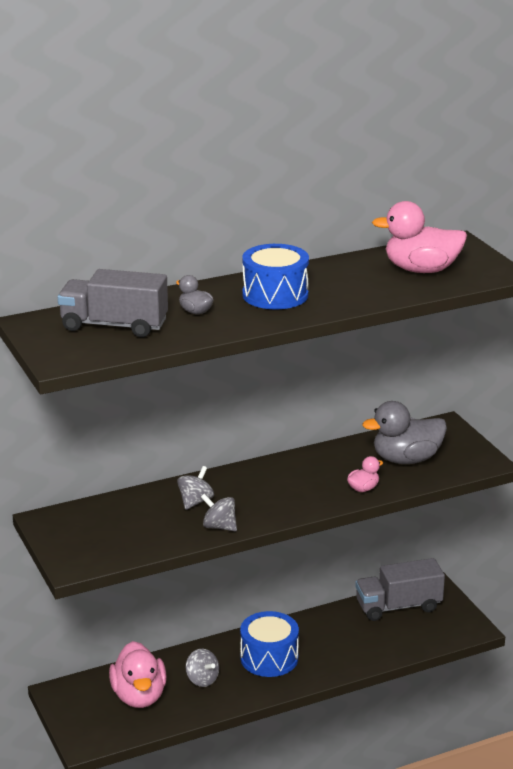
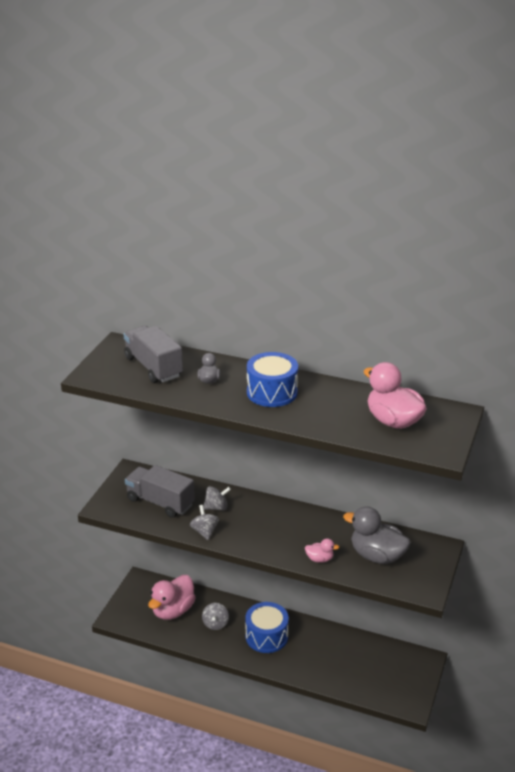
camera: 45 degrees right, 5 degrees up
grey truck [355,558,445,621] -> grey truck moved to [125,465,195,518]

